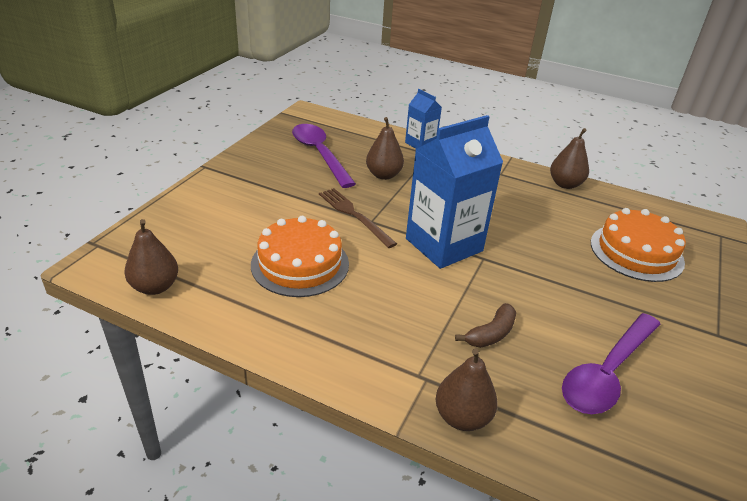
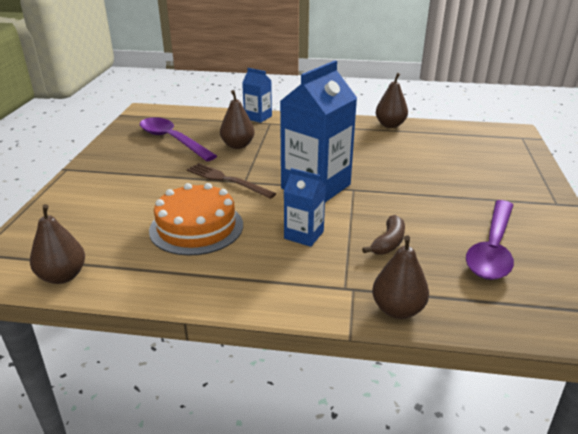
camera: 15 degrees left, 5 degrees down
orange cake [591,208,686,282] -> none
none -> blue carton [284,168,326,247]

